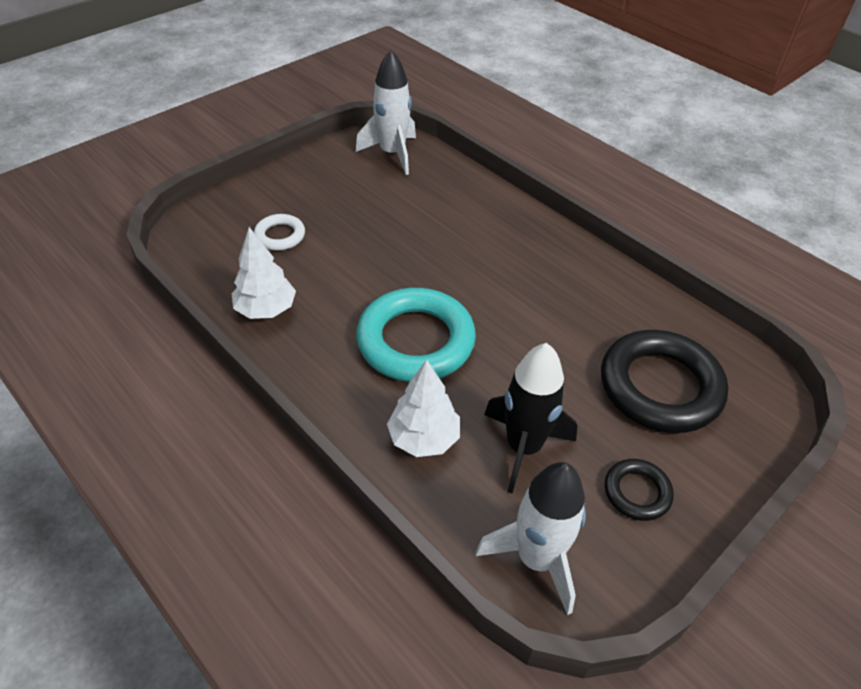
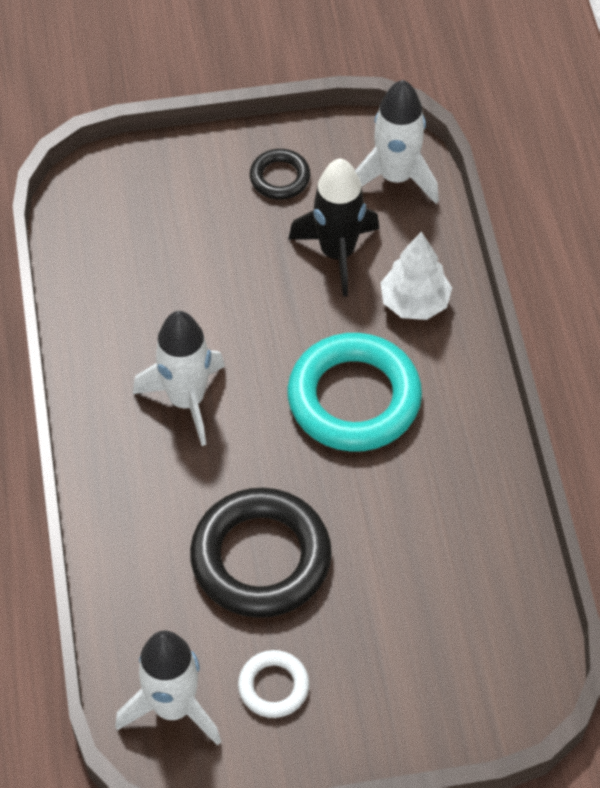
camera: 145 degrees left, 10 degrees up
white tree [231,227,296,319] -> none
white ring [254,214,305,250] -> white ring moved to [238,650,310,718]
black ring [601,330,728,433] -> black ring moved to [190,487,332,618]
none -> white rocket [133,311,225,446]

